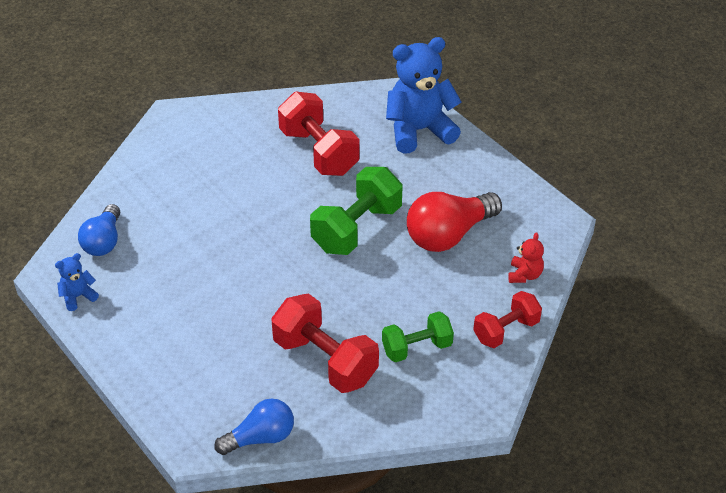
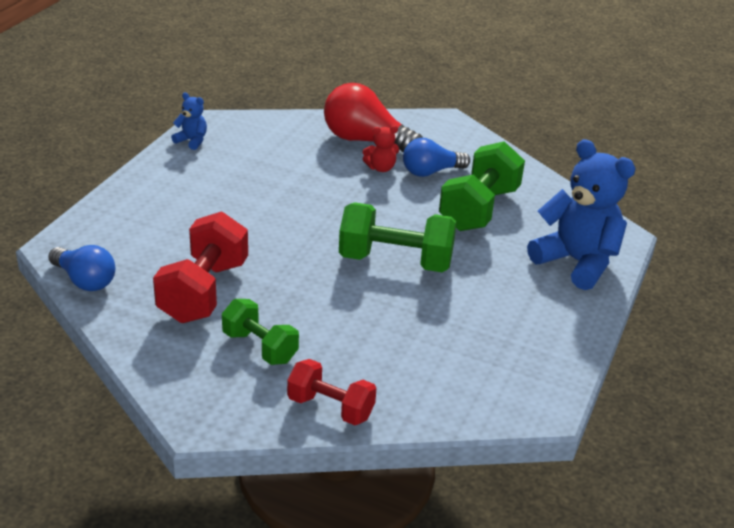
camera: 60 degrees right, 10 degrees down
blue light bulb [78,204,120,256] -> blue light bulb moved to [403,138,470,177]
red dumbbell [278,92,359,176] -> green dumbbell [439,141,525,231]
red light bulb [407,192,502,252] -> red light bulb moved to [324,83,423,152]
red teddy bear [508,232,544,283] -> red teddy bear moved to [363,126,399,172]

